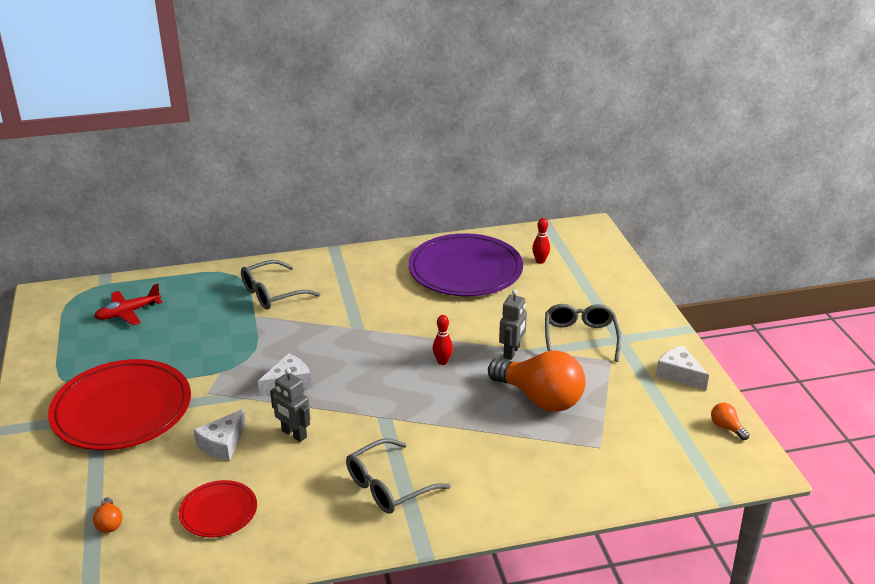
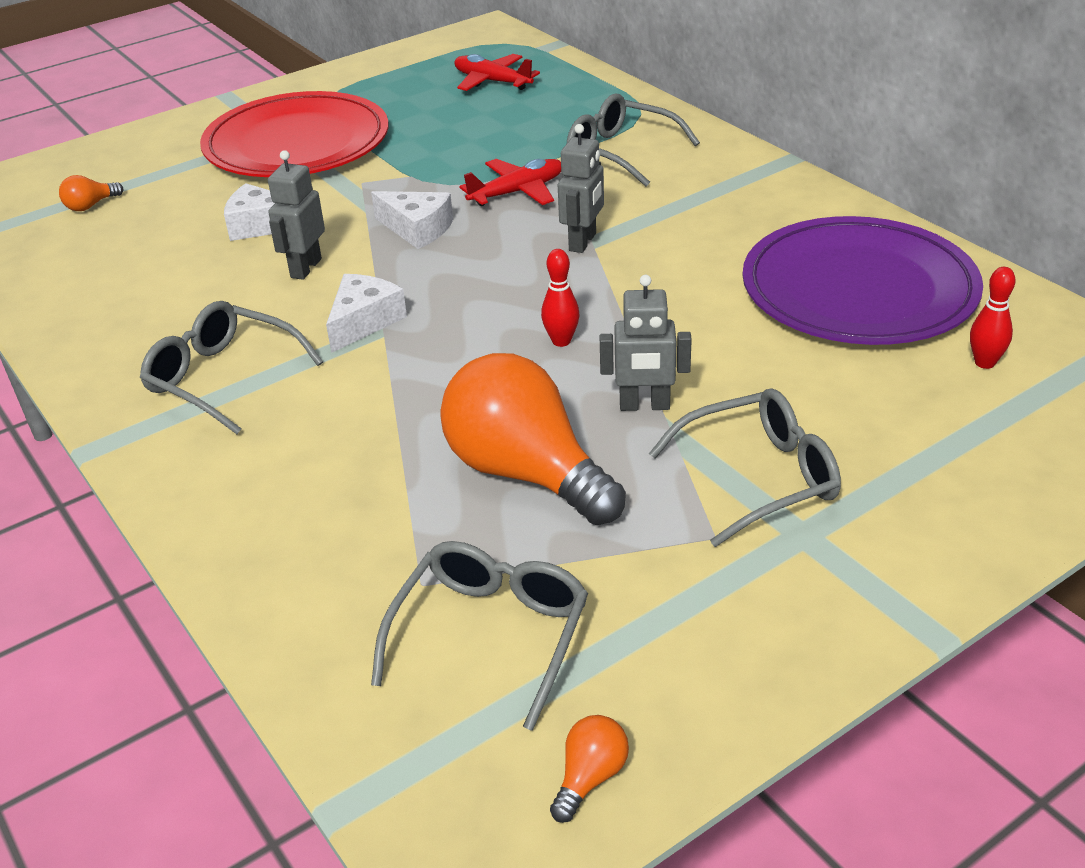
camera: 70 degrees right, 5 degrees up
red plate [179,480,257,538] -> none
orange light bulb [488,350,586,412] -> orange light bulb turned 120 degrees clockwise [440,353,626,525]
white cheese [656,345,709,390] -> white cheese moved to [326,274,407,353]
none -> grey glasses [371,541,588,731]
none -> red plane [459,159,561,206]
none -> grey robot [558,124,604,253]

